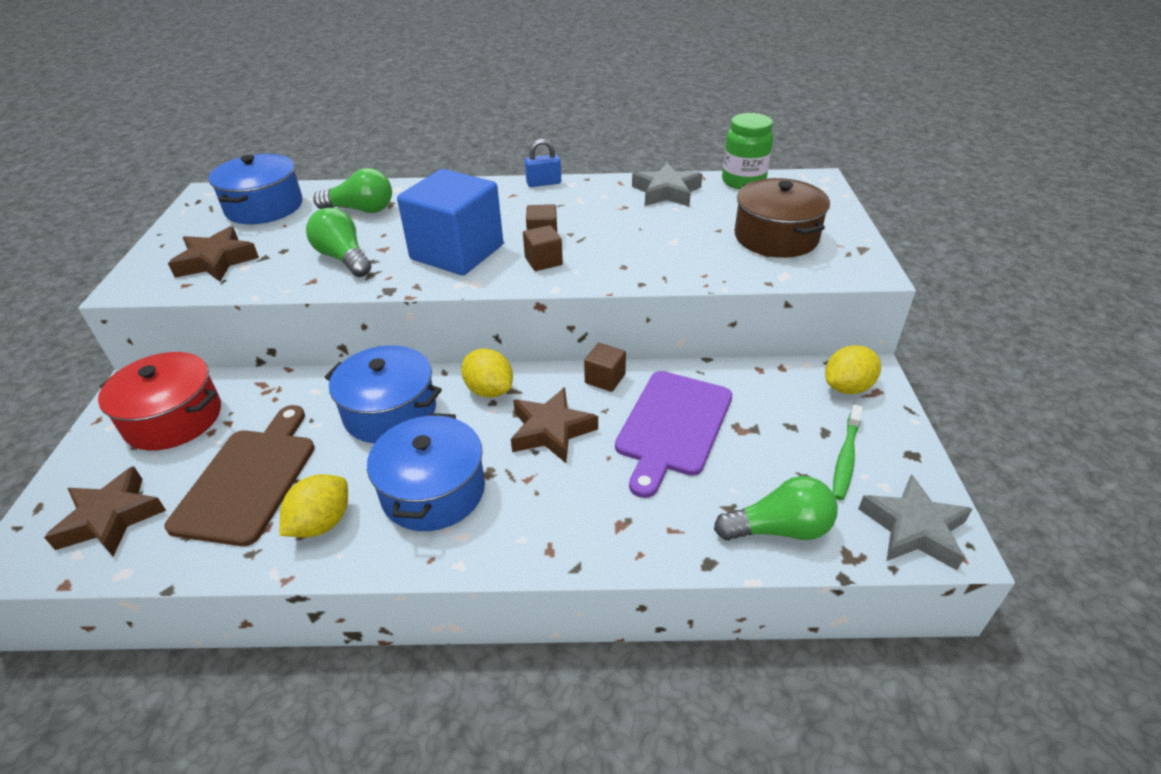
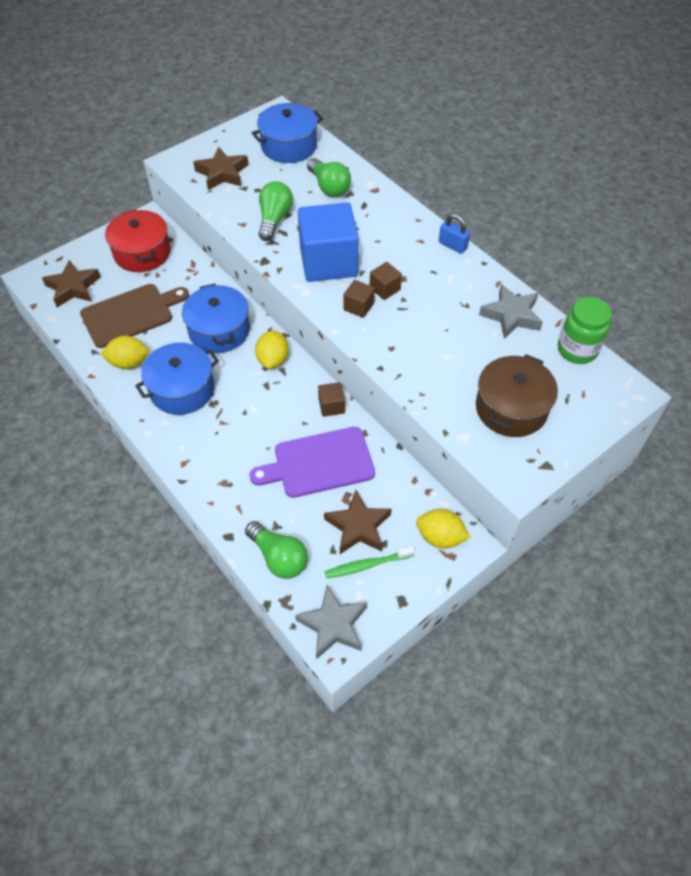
camera: 50 degrees right, 15 degrees up
brown star [511,387,598,463] -> brown star moved to [324,490,392,554]

